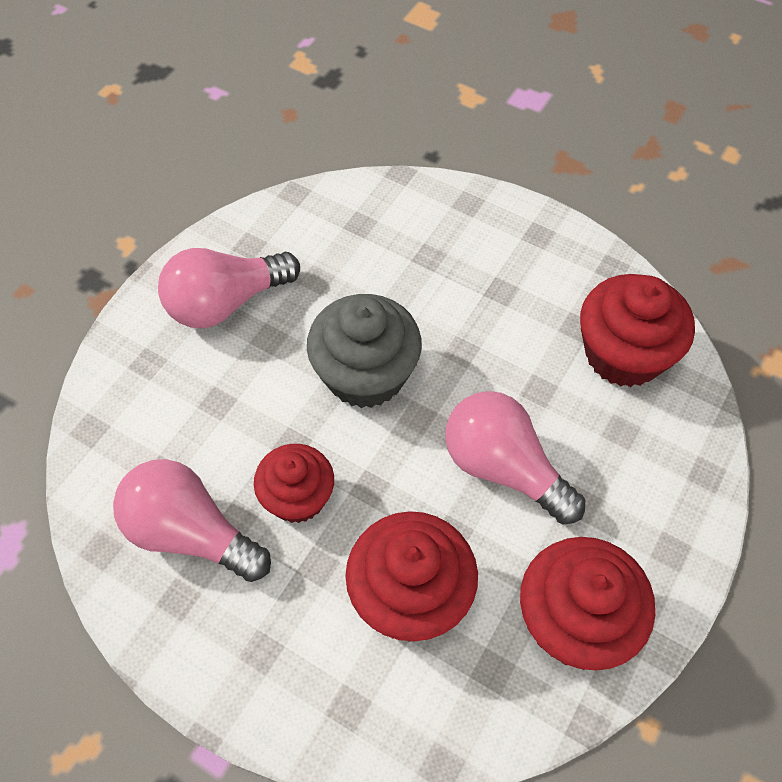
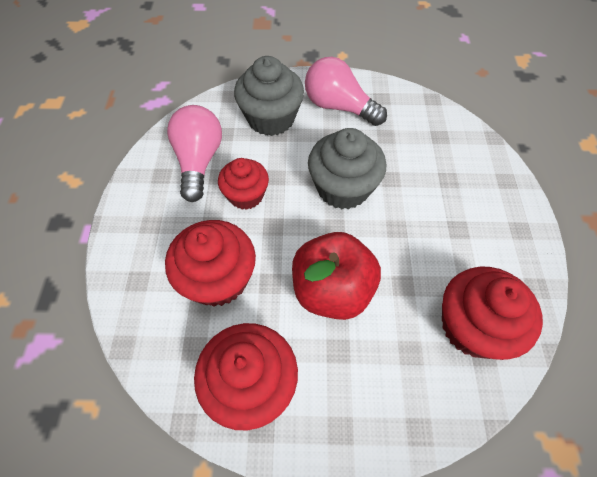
camera: 60 degrees right, 0 degrees up
pink light bulb [445,391,585,524] -> red apple [292,232,381,320]
none -> grey cupcake [234,56,304,136]

